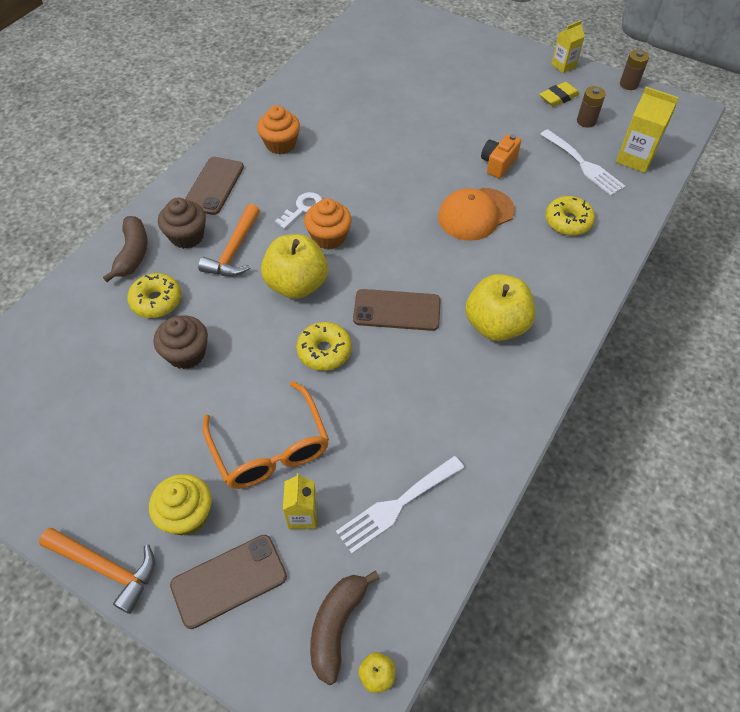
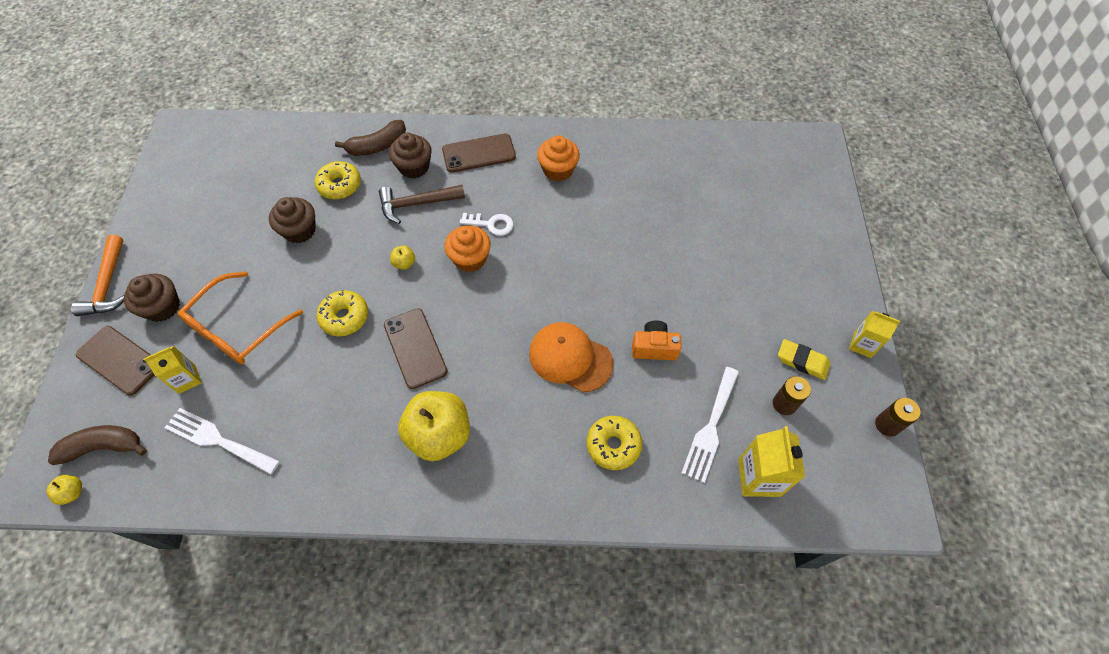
camera: 60 degrees right, 5 degrees up
yellow cupcake [149,474,212,535] -> brown cupcake [124,274,180,322]
orange hammer [198,204,260,276] -> brown hammer [379,185,465,224]
yellow apple [261,234,328,299] -> yellow apple [390,246,415,270], size x0.41

